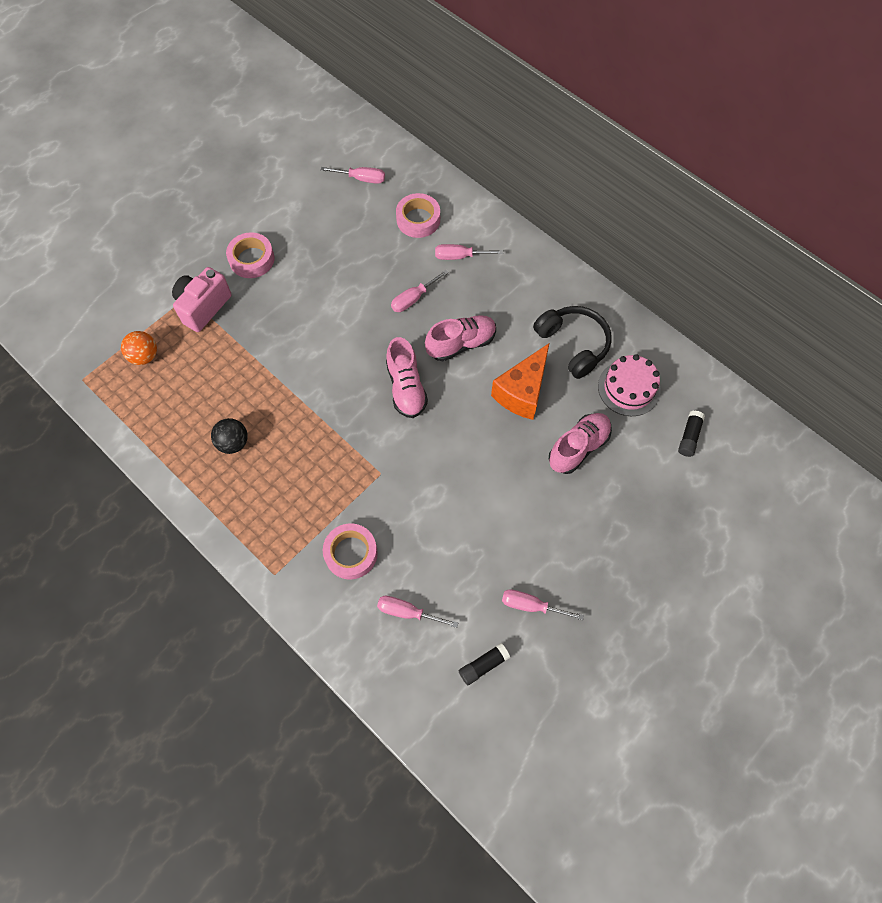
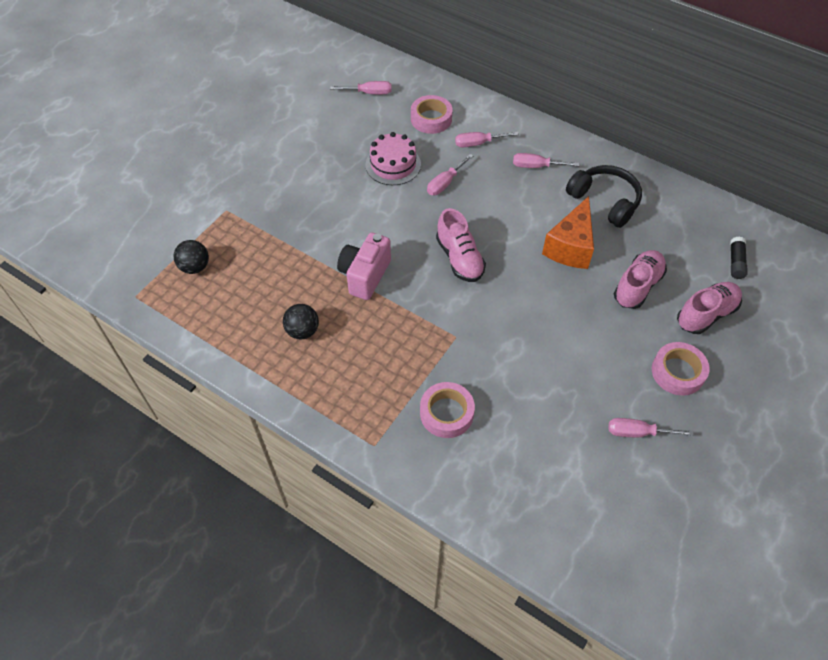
camera: 10 degrees left, 10 degrees down
orange ball [121,331,157,365] -> black ball [174,240,209,274]
pink camera [172,267,231,332] -> pink camera moved to [337,232,391,300]
pink tape [226,232,274,278] -> pink tape moved to [652,342,710,396]
pink screwdriver [377,596,458,628] -> pink screwdriver moved to [513,153,579,168]
pink shoe [425,315,496,361] -> pink shoe moved to [677,282,742,334]
black glue stick [459,643,510,685] -> none
pink cake [598,354,660,416] -> pink cake moved to [366,132,421,185]

